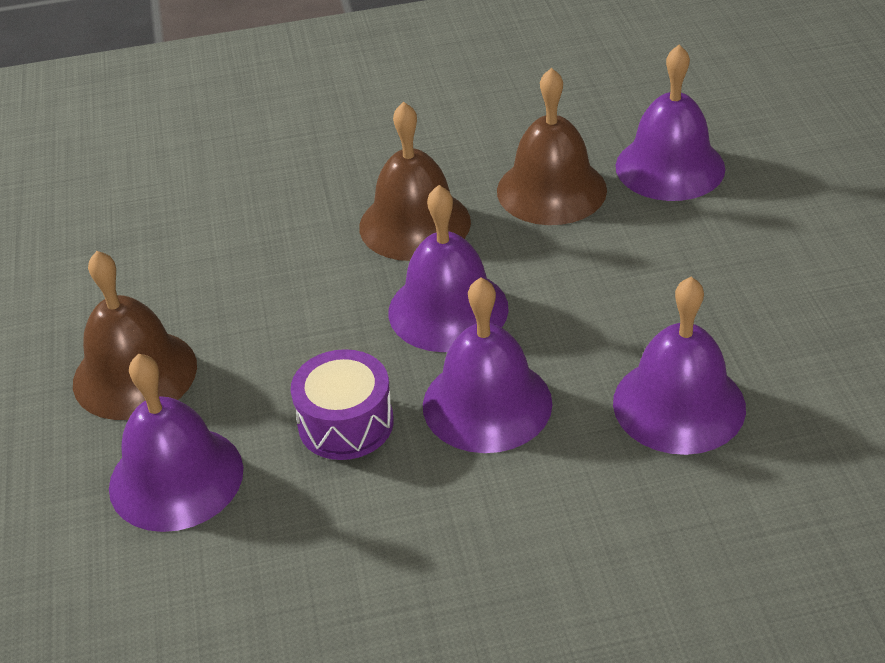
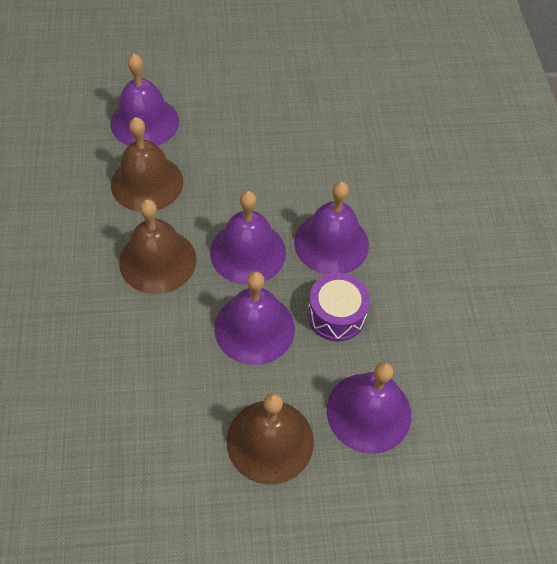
camera: 90 degrees left, 15 degrees up
purple bell [613,277,746,455] -> purple bell moved to [214,271,295,365]

